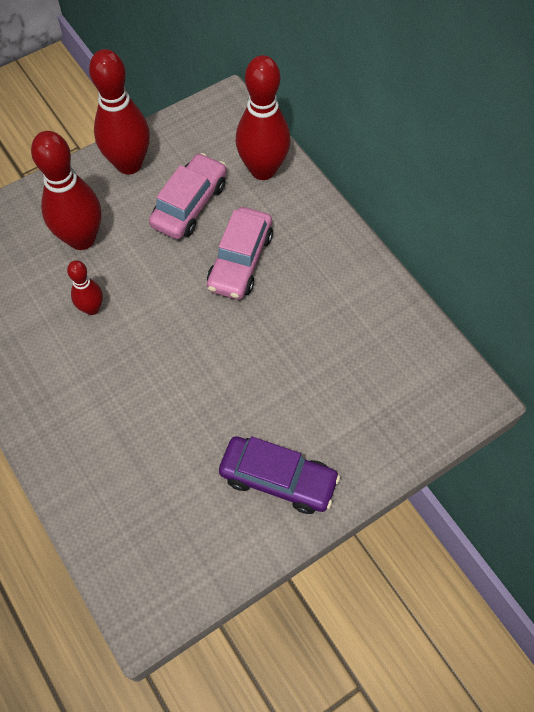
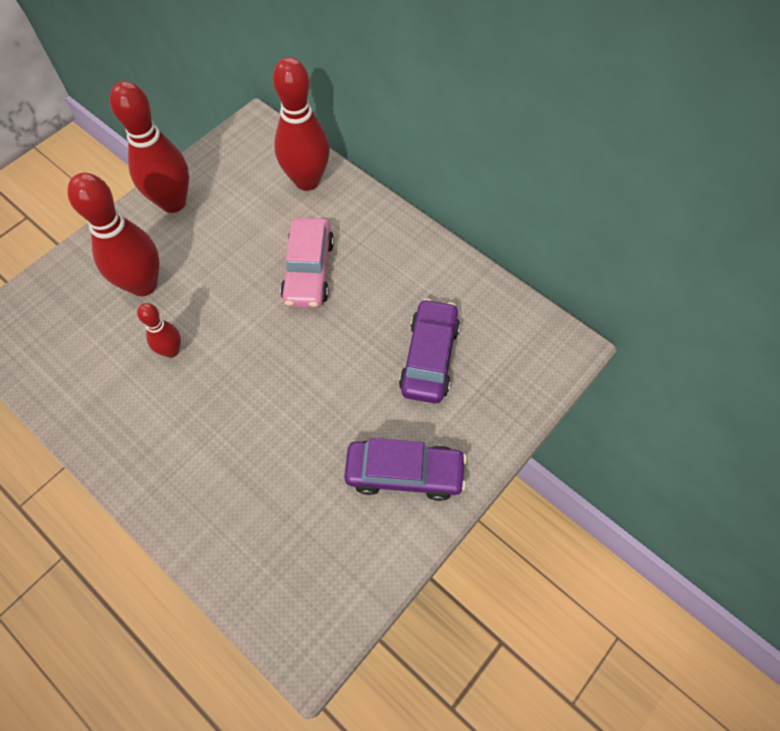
camera: 15 degrees left, 0 degrees up
pink car [149,153,226,239] -> none
none -> purple car [399,299,460,403]

